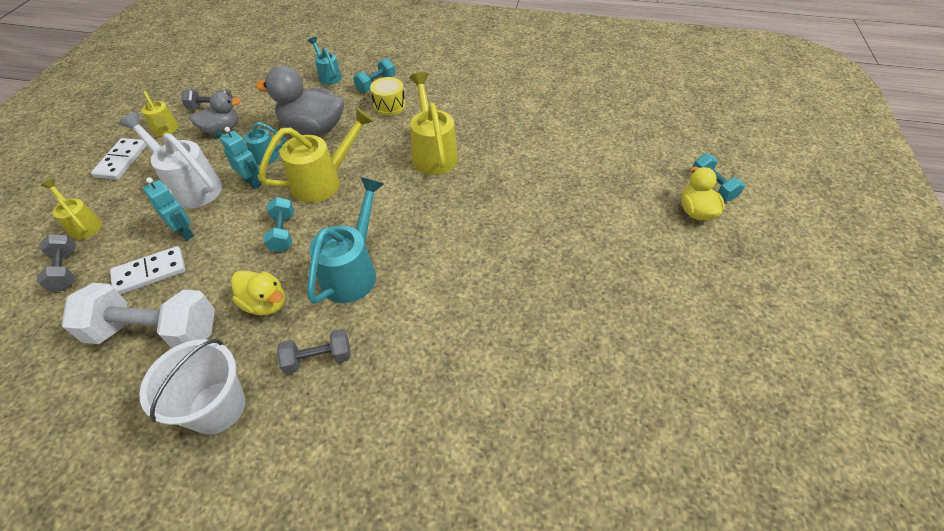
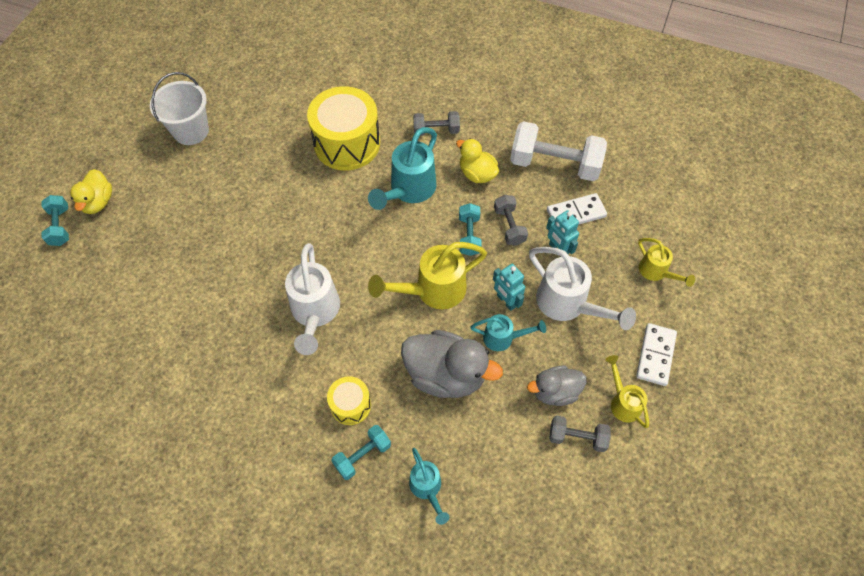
camera: 170 degrees left, 10 degrees up
grey dumbbell [36,234,76,291] -> grey dumbbell moved to [494,195,528,246]
white bucket [139,339,245,434] -> white bucket moved to [150,72,209,145]
yellow watering can [409,72,458,175] -> white watering can [285,243,340,355]
none -> yellow drum [307,86,380,170]

